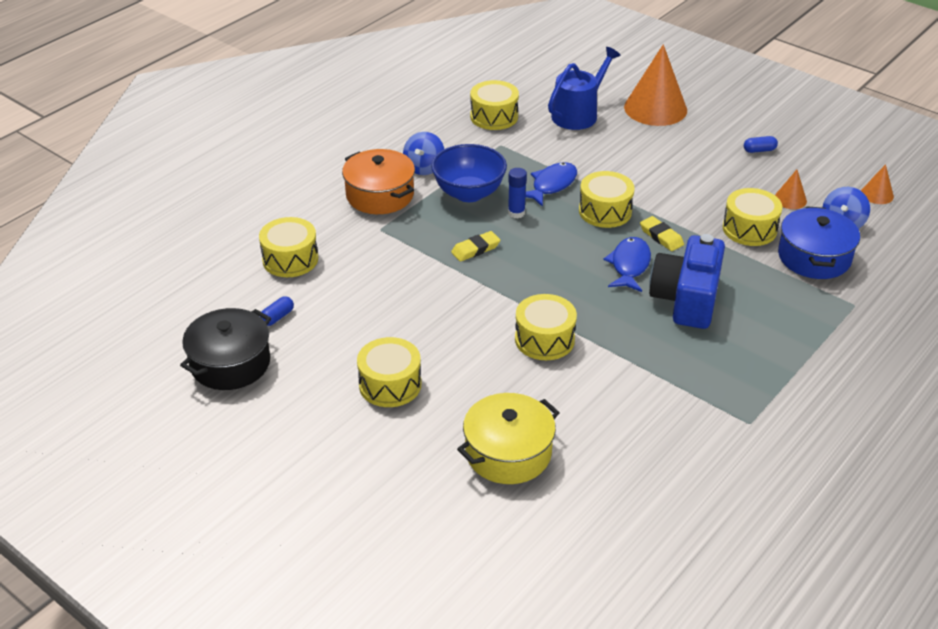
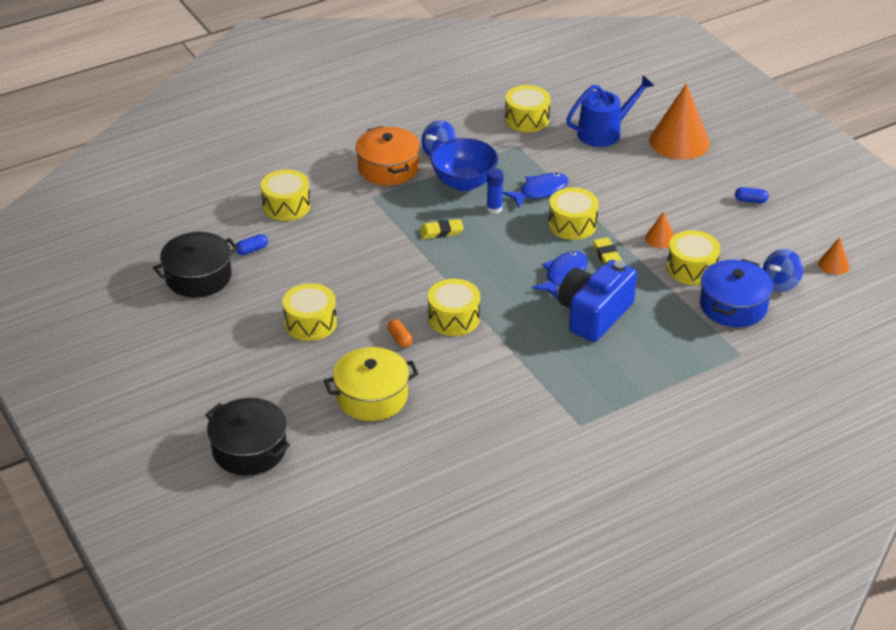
camera: 20 degrees right, 0 degrees up
orange cone [775,169,807,209] -> orange cone moved to [645,211,674,248]
none -> black pot [205,398,290,476]
none -> orange capsule [387,319,412,347]

